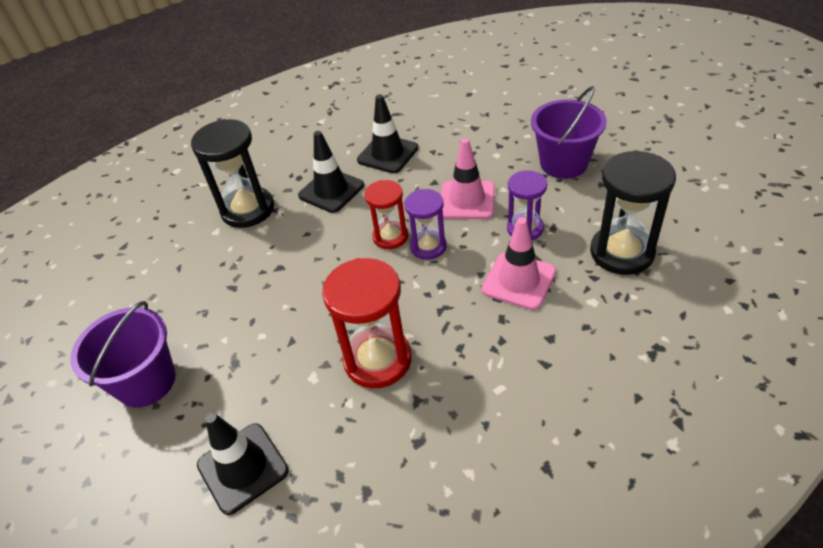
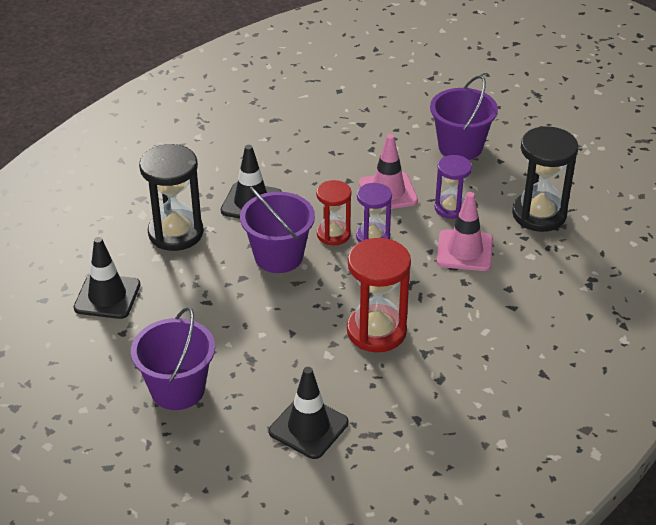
camera: 25 degrees left, 5 degrees down
black traffic cone [357,94,418,173] -> black traffic cone moved to [74,237,140,319]
none -> purple bucket [240,187,315,273]

